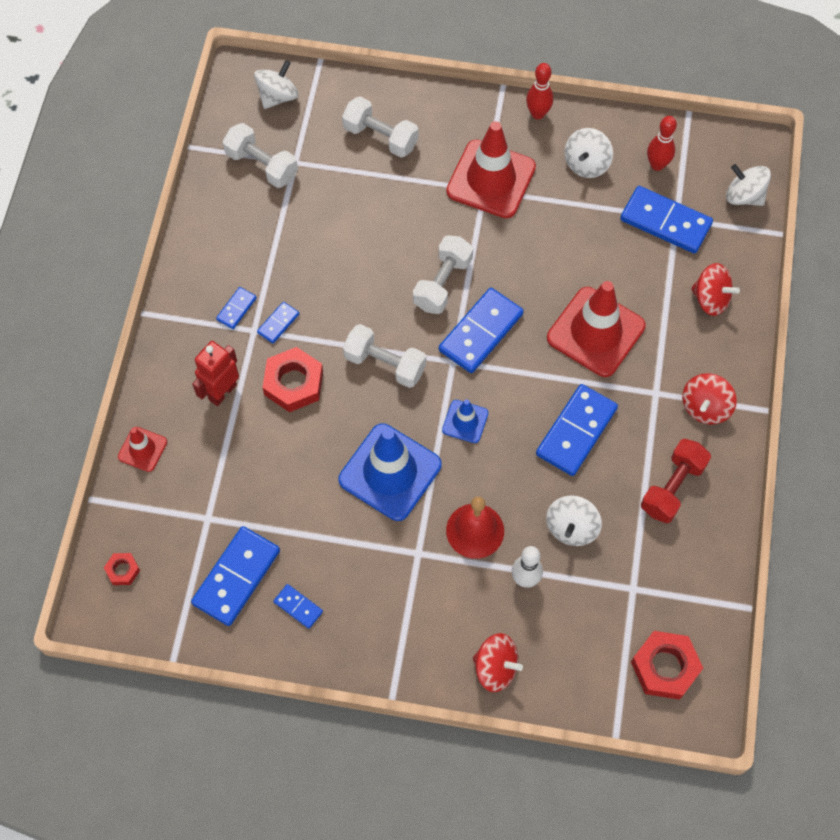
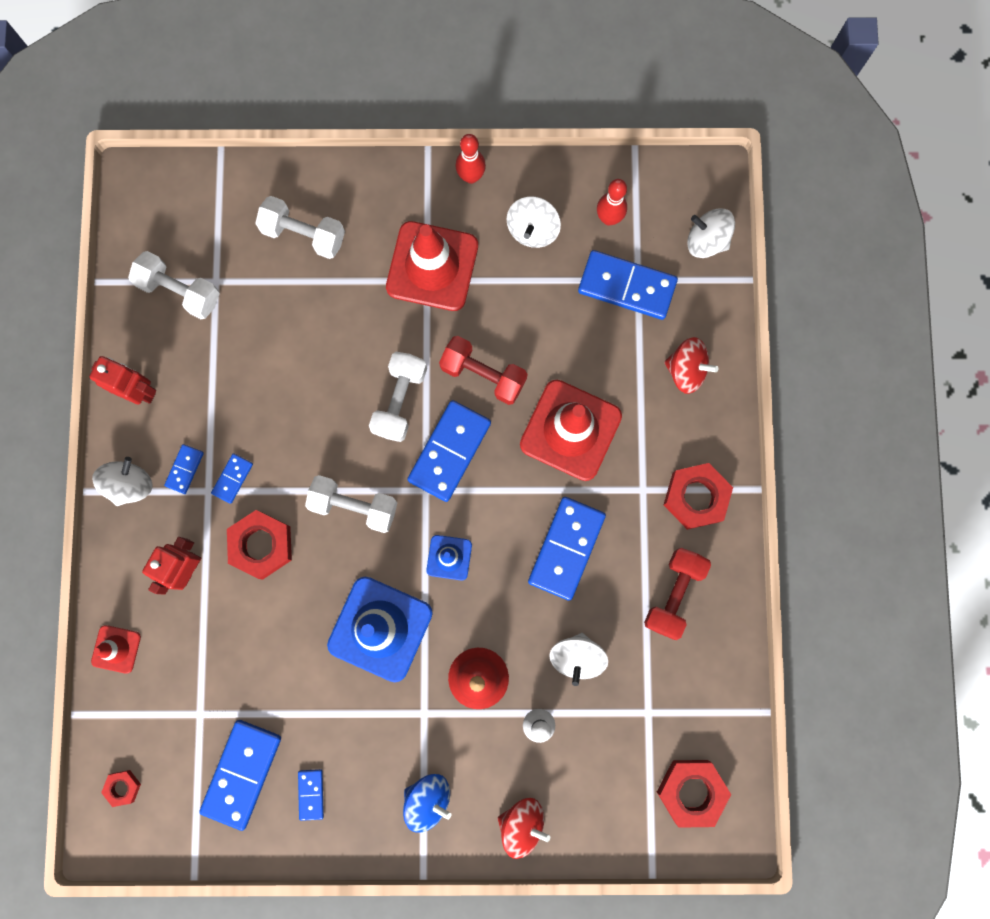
camera: 10 degrees left, 15 degrees up
white spinning top [254,60,299,109] -> white spinning top moved to [92,457,153,506]
blue domino [273,584,323,629] -> blue domino turned 60 degrees clockwise [298,769,324,821]
red spinning top [682,373,737,425] -> red nut [664,463,733,530]
none -> red robot [90,356,156,405]
none -> blue spinning top [403,774,451,833]
none -> red dumbbell [439,336,527,405]

